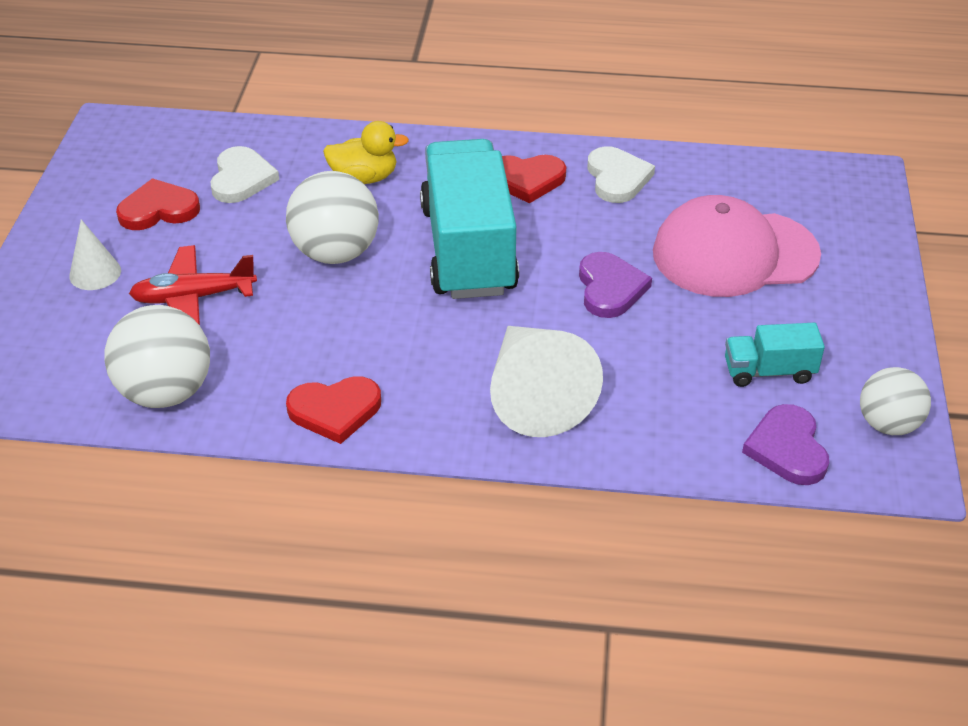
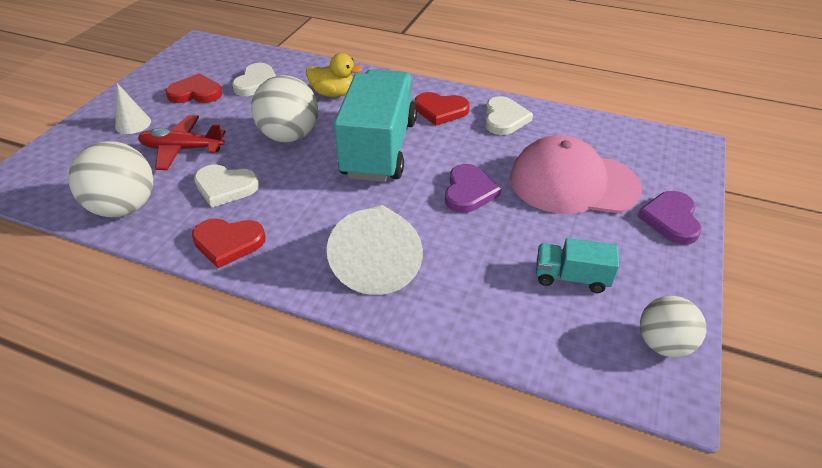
camera: 15 degrees right, 0 degrees up
purple heart [742,404,829,485] -> purple heart moved to [637,191,702,245]
none -> white heart [194,165,259,208]

